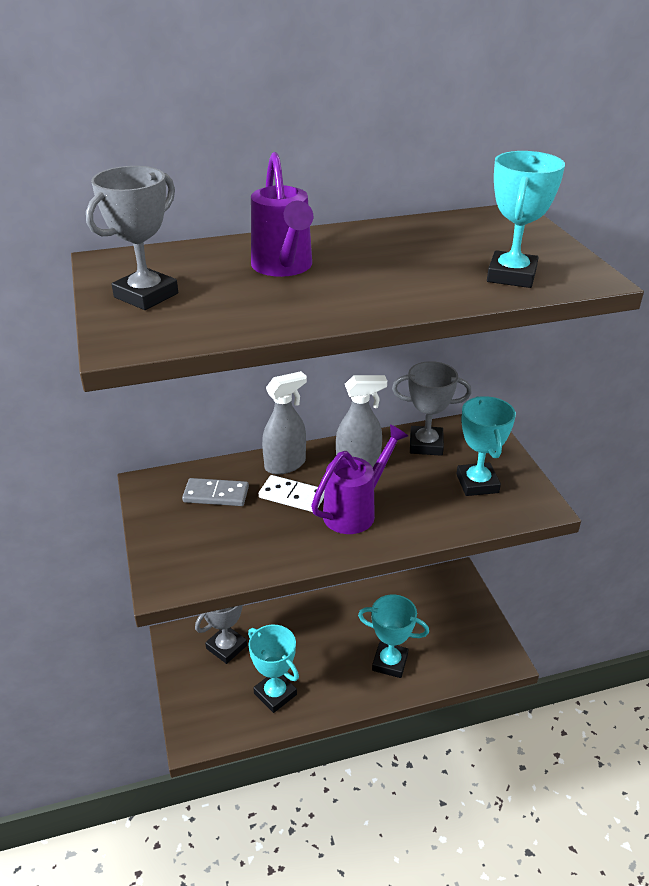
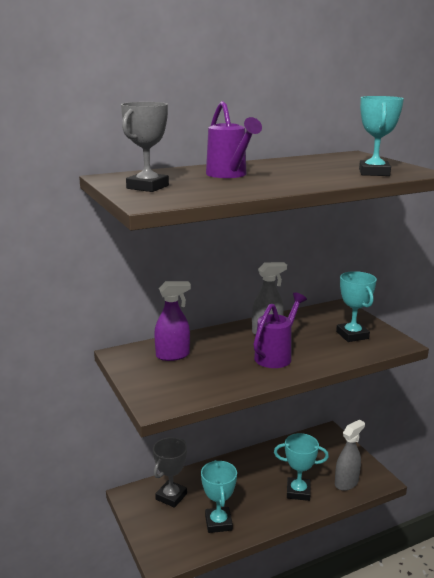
camera: 10 degrees left, 15 degrees down
grey domino [182,478,249,506] -> purple spray bottle [154,281,191,361]
turquoise trophy [248,625,299,713] -> turquoise trophy turned 45 degrees clockwise [201,460,237,533]
white domino [259,475,325,512] -> none
grey spray bottle [262,371,307,474] -> grey spray bottle moved to [335,420,365,491]
grey trophy [392,361,472,456] -> none

